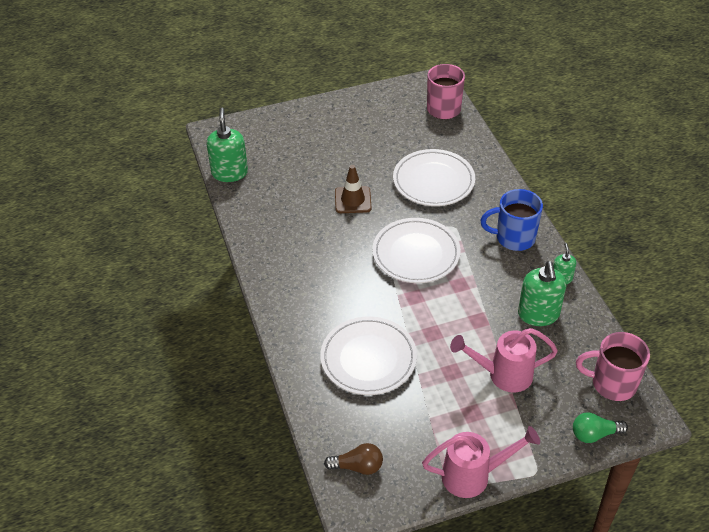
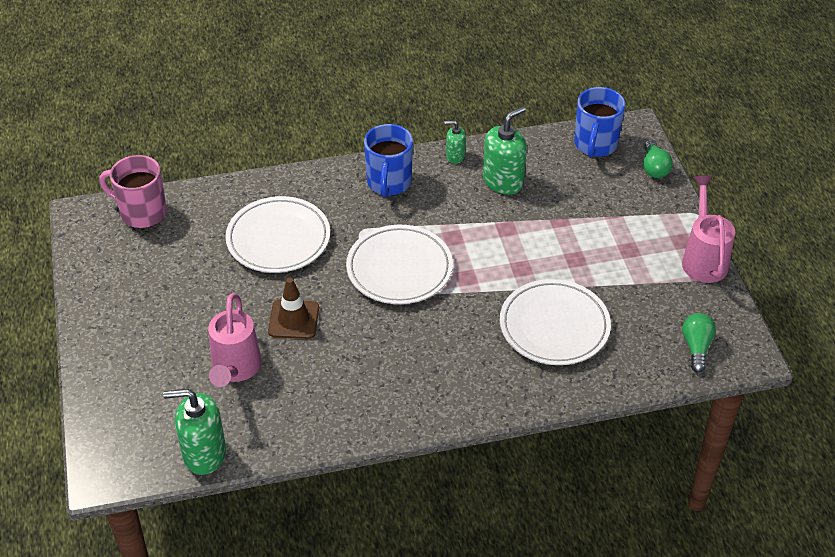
camera: 85 degrees left, 0 degrees up
brown light bulb [324,443,383,475] -> green light bulb [682,313,716,373]
pink watering can [450,328,558,392] -> pink watering can moved to [208,293,262,387]
green soap dispenser [518,261,567,326] -> green soap dispenser turned 45 degrees counterclockwise [483,106,527,195]
pink mug [576,332,650,401] -> blue mug [574,87,625,157]

